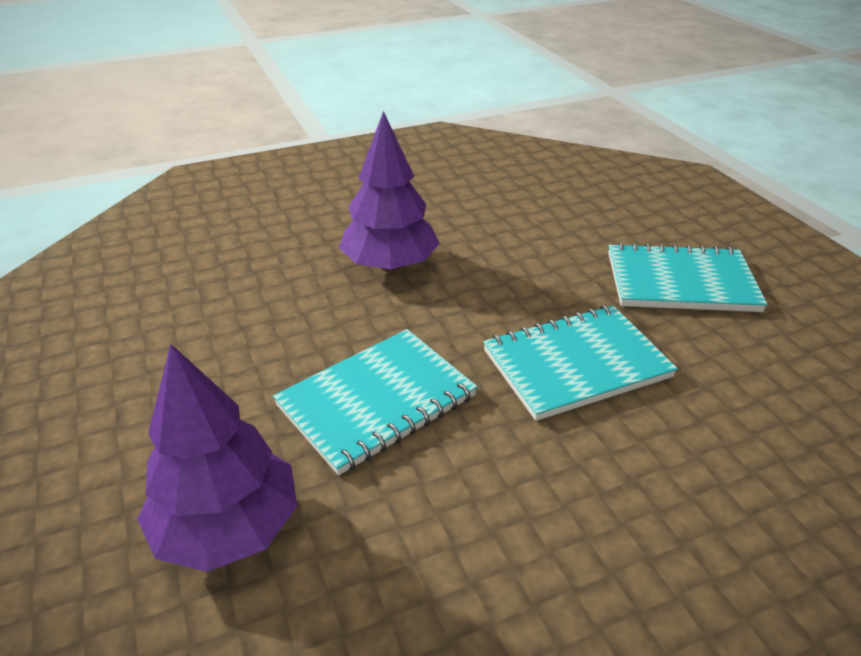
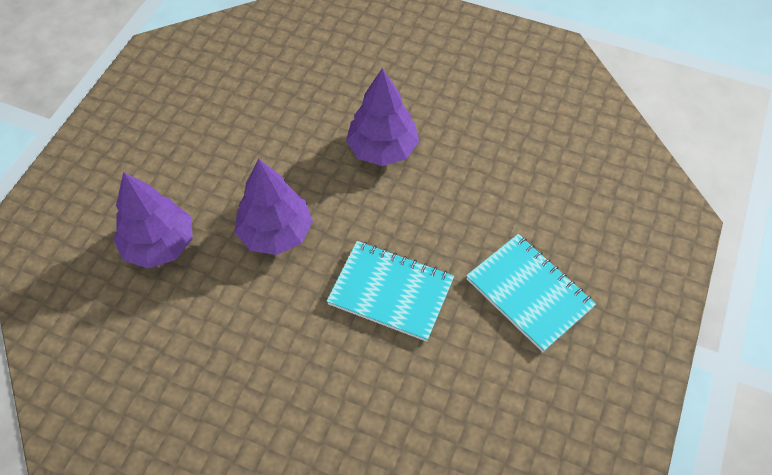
camera: 45 degrees right, 20 degrees up
turquoise notebook [273,329,477,475] -> purple tree [235,159,313,255]

